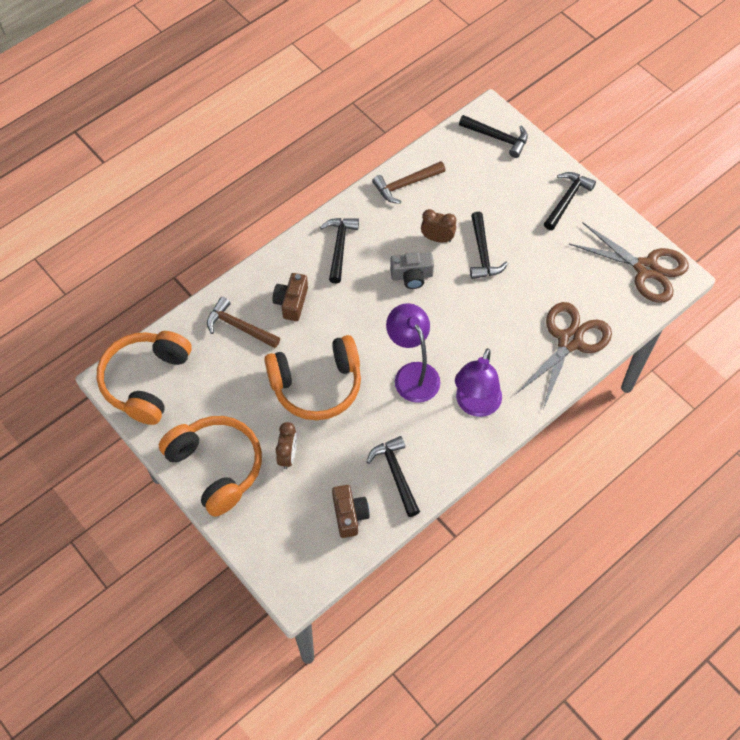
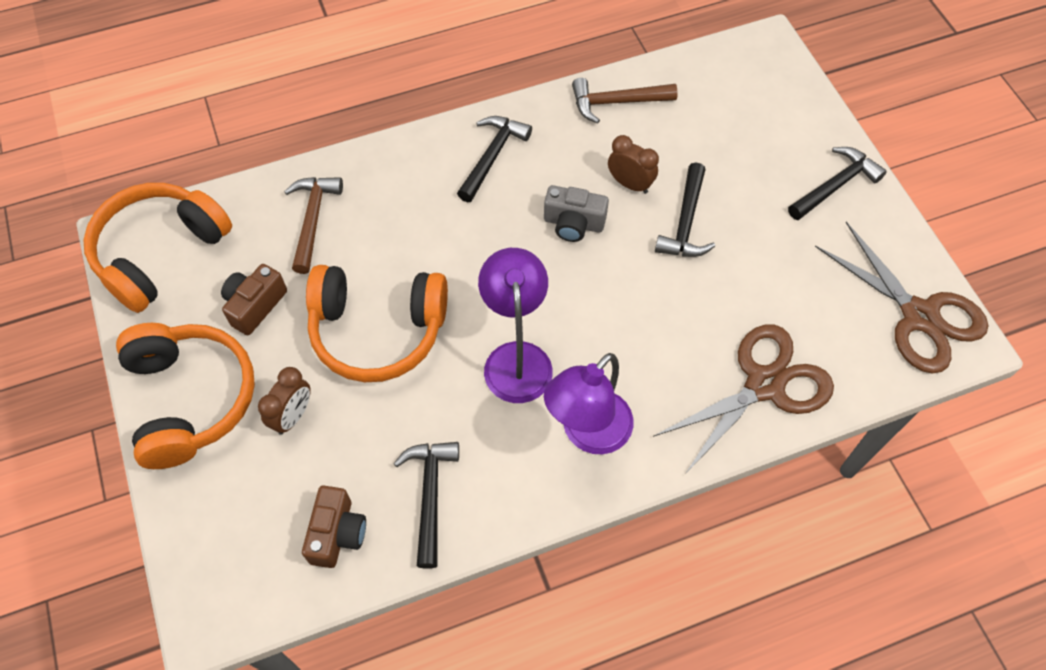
camera: 20 degrees right, 0 degrees up
brown hammer [207,297,280,348] -> brown hammer turned 45 degrees clockwise [284,177,343,274]
brown camera [272,273,308,321] -> brown camera moved to [221,264,287,336]
black hammer [459,115,528,158] -> none

